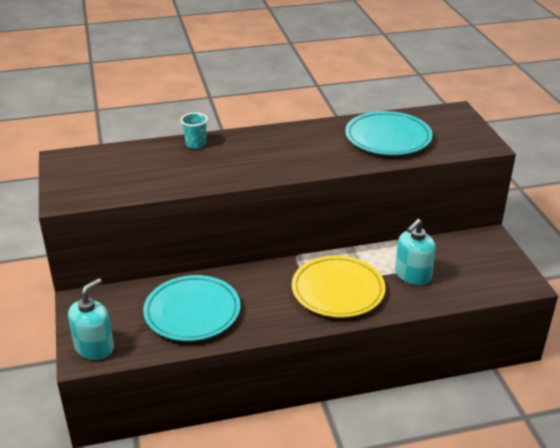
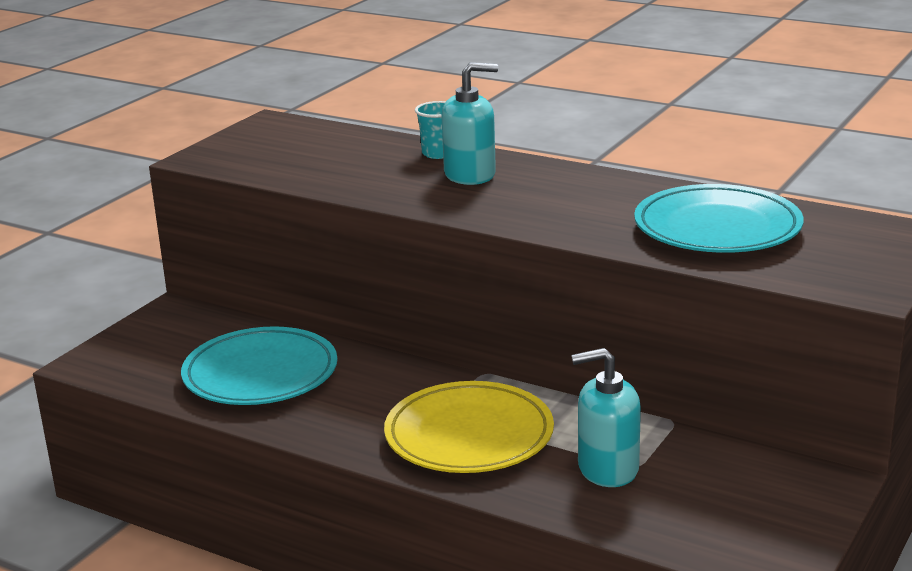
camera: 45 degrees right, 10 degrees down
turquoise soap dispenser [68,278,114,360] -> turquoise soap dispenser moved to [442,62,498,185]

